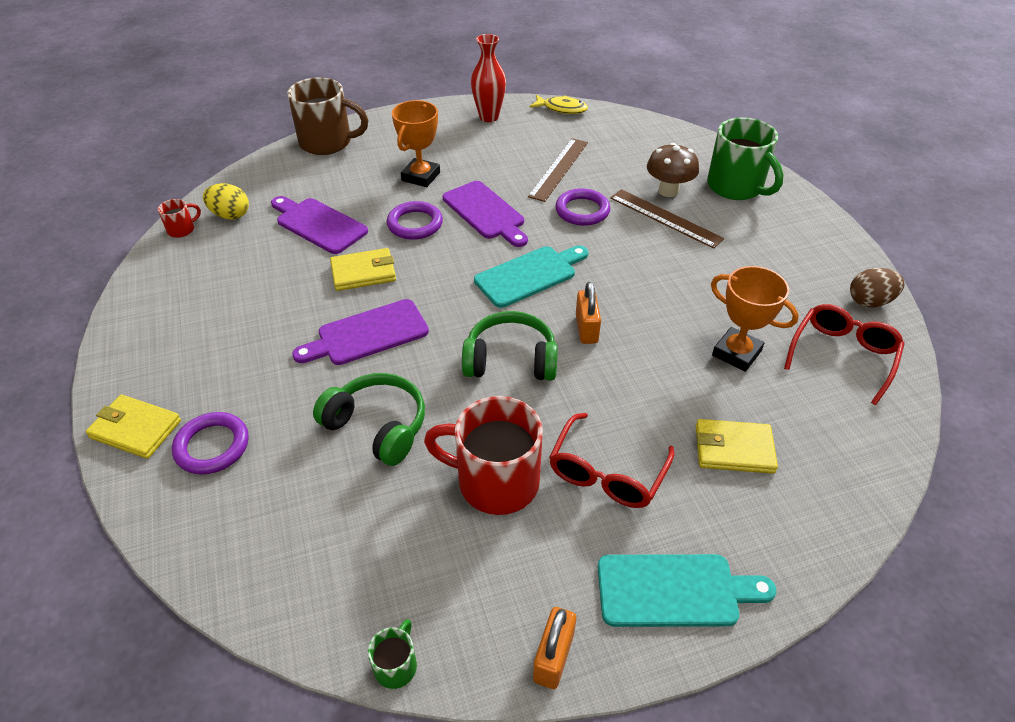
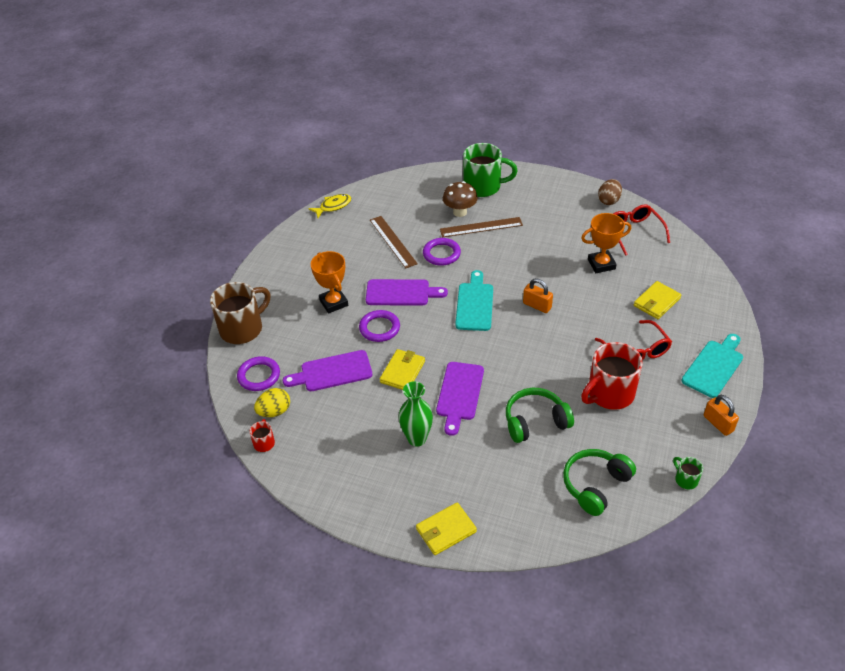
camera: 50 degrees left, 0 degrees up
purple ring [172,412,249,475] -> purple ring moved to [237,356,280,391]
green headphones [462,311,558,381] -> green headphones moved to [563,449,636,516]
red vase [471,34,506,122] -> none
none -> green vase [399,381,433,447]

